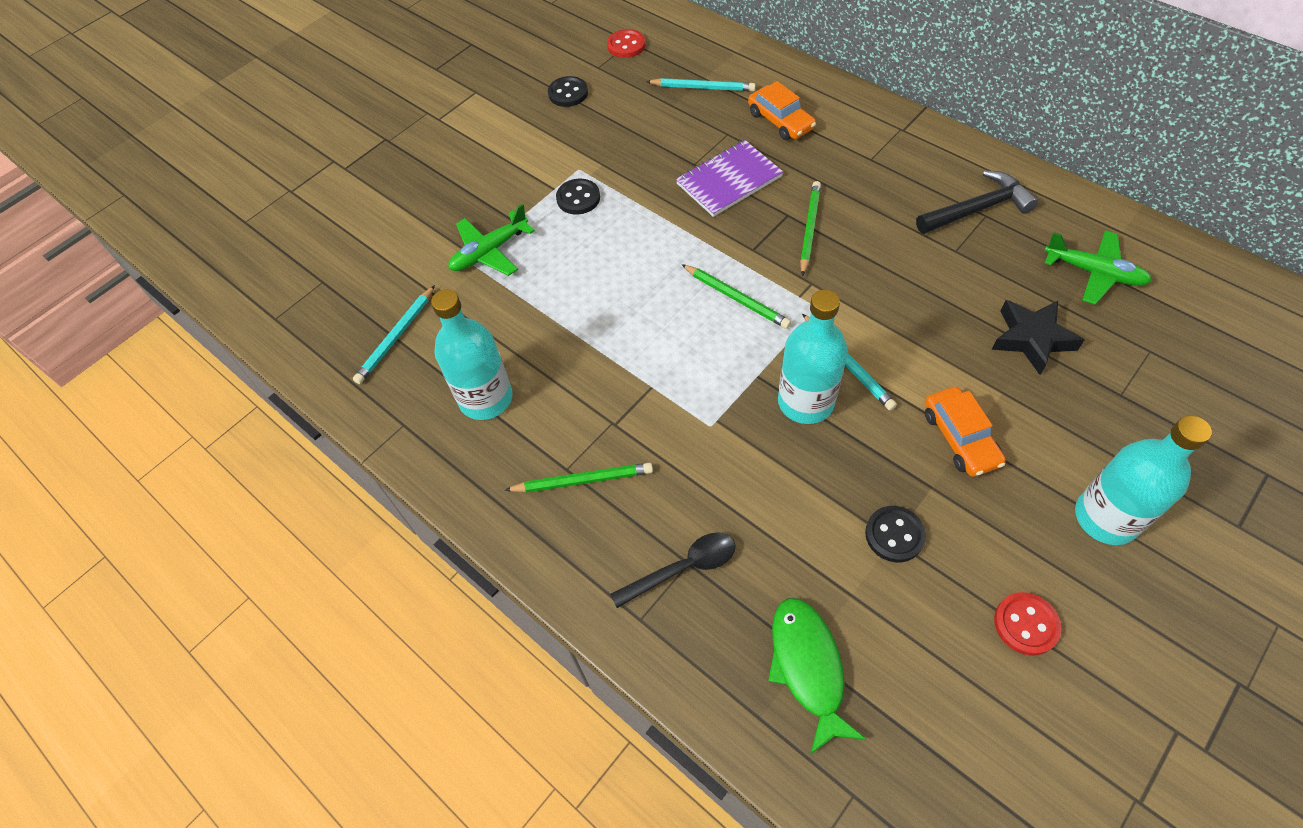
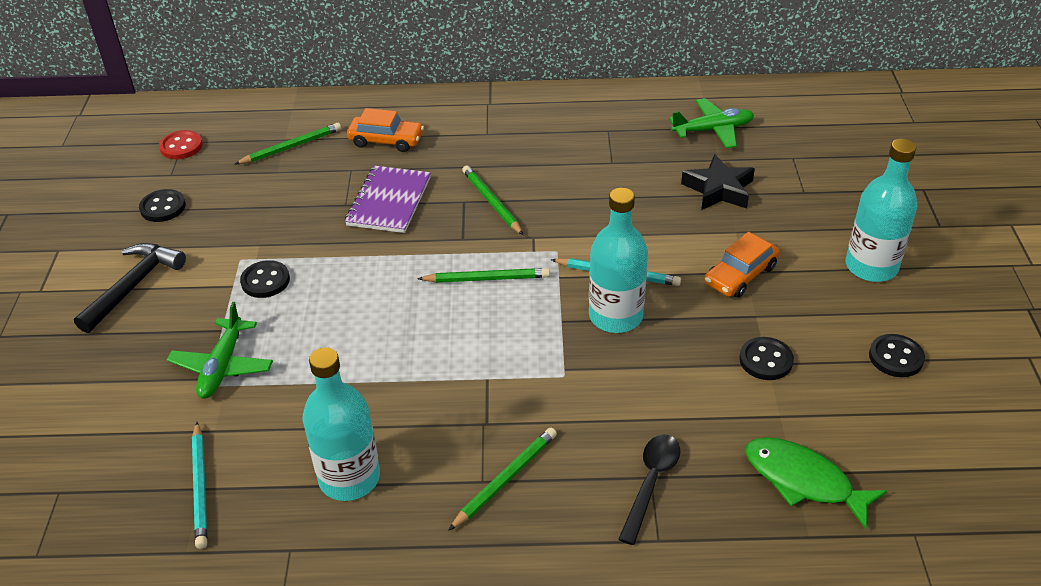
camera: 45 degrees left, 15 degrees down
turquoise pencil [646,78,756,91] -> green pencil [235,123,341,164]
black hammer [916,170,1039,234] -> black hammer moved to [74,243,186,333]
orange car [925,387,1006,477] -> orange car turned 105 degrees clockwise [704,232,780,298]
red button [994,592,1061,656] -> black button [869,334,925,377]

